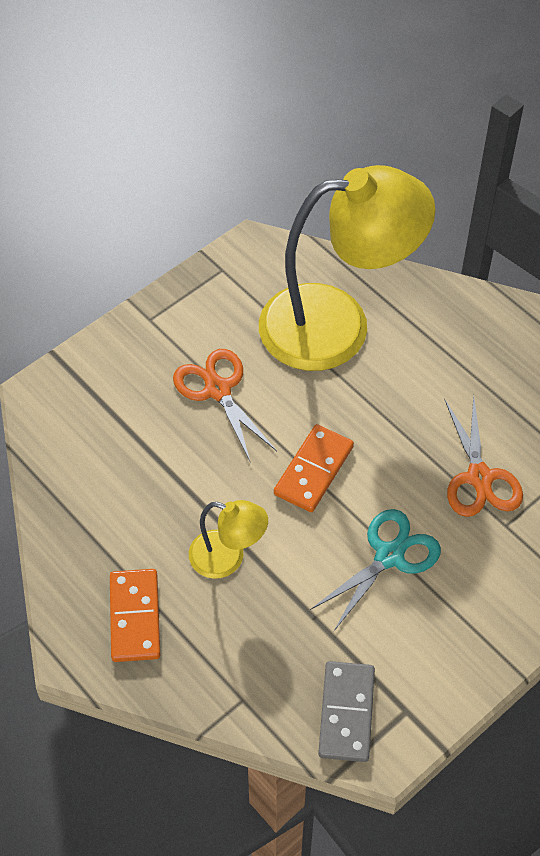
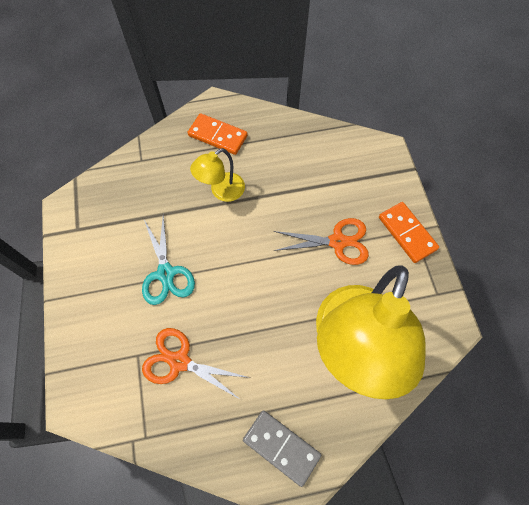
camera: 120 degrees right, 10 degrees up
orange domino [274,424,354,512] -> orange domino moved to [379,202,439,263]
grey domino [318,661,375,762] -> grey domino moved to [243,410,321,487]

